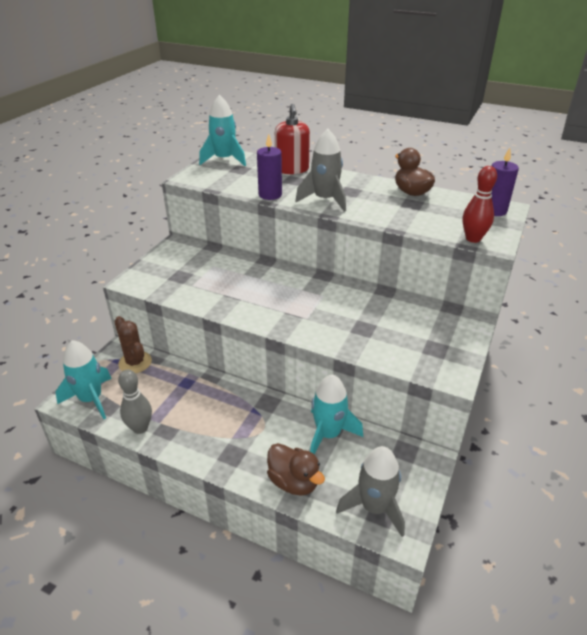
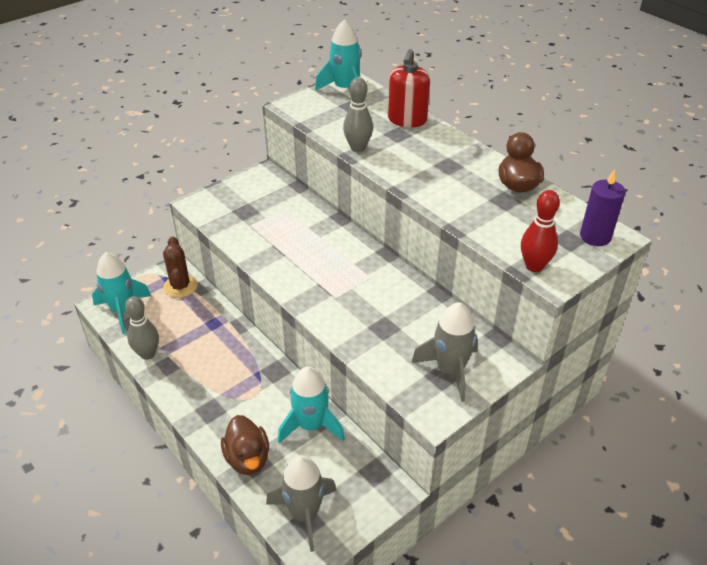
camera: 25 degrees right, 5 degrees up
purple candle [257,134,282,200] -> grey bowling pin [343,77,373,152]
grey rocket [295,129,346,212] -> grey rocket moved to [411,302,478,402]

